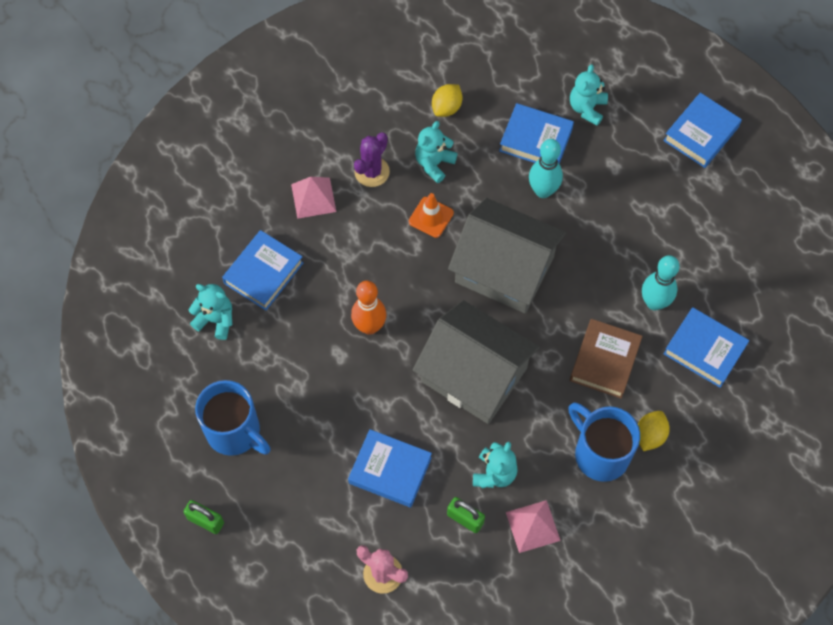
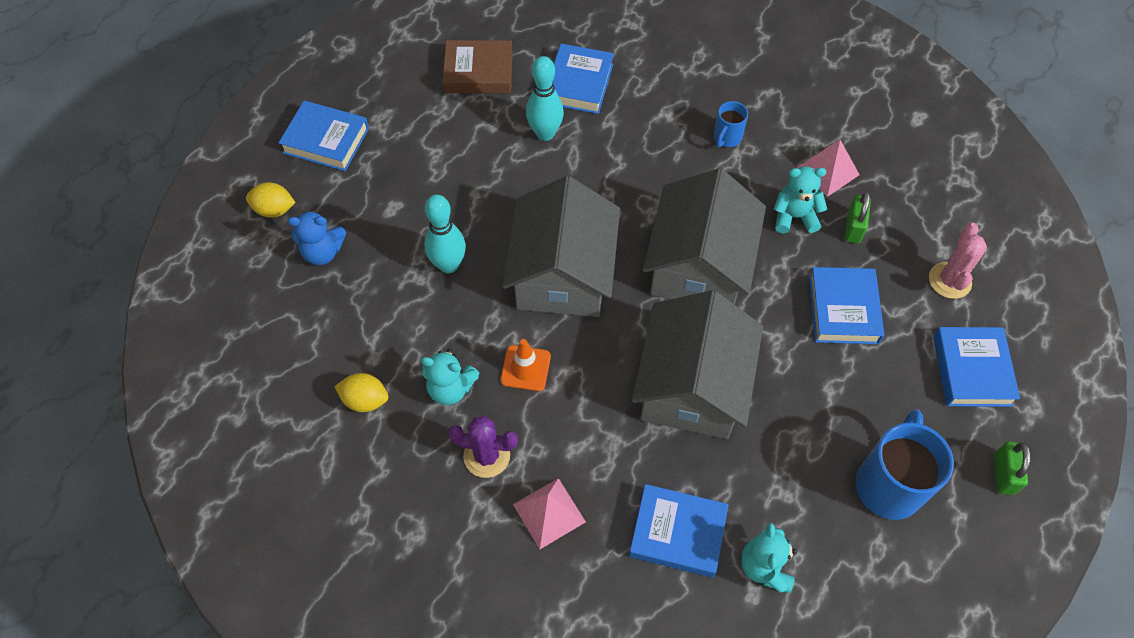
camera: 110 degrees left, 5 degrees down
orange bowling pin [351,281,387,335] -> grey house [632,290,763,439]
blue book [499,103,574,164] -> blue book moved to [933,327,1020,407]
blue mug [568,402,640,482] -> blue mug [714,101,748,148], size x0.51
turquoise teddy bear [570,64,608,126] -> blue teddy bear [288,210,346,265]
brown book [570,319,643,398] -> brown book moved to [442,40,513,93]
yellow lemon [638,411,670,451] -> yellow lemon moved to [246,182,296,218]

